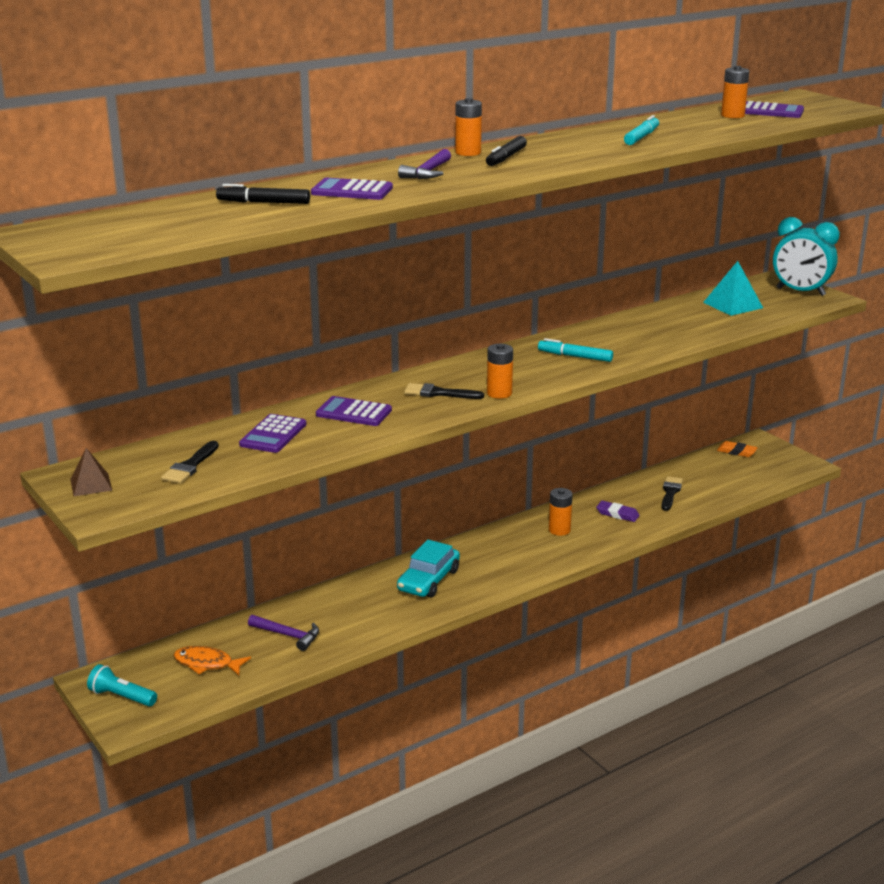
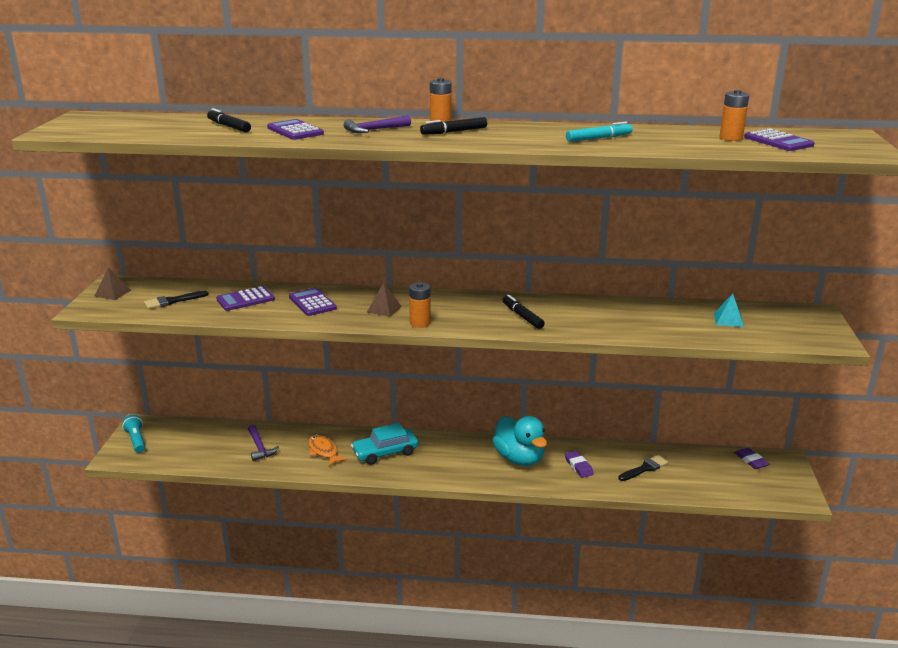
camera: 40 degrees right, 0 degrees up
orange fish [173,646,251,675] -> orange fish moved to [308,435,348,467]
black brush [404,383,484,399] -> brown pyramid [367,283,402,317]
turquoise marker [538,338,613,362] -> black marker [503,295,545,329]
orange battery [549,488,573,536] -> turquoise duck [492,416,547,466]
turquoise pyramid [703,261,763,316] -> turquoise pyramid [714,293,744,327], size x0.67
orange eraser [717,441,758,457] -> purple eraser [735,448,769,469]
turquoise clock [773,217,840,296] -> none

